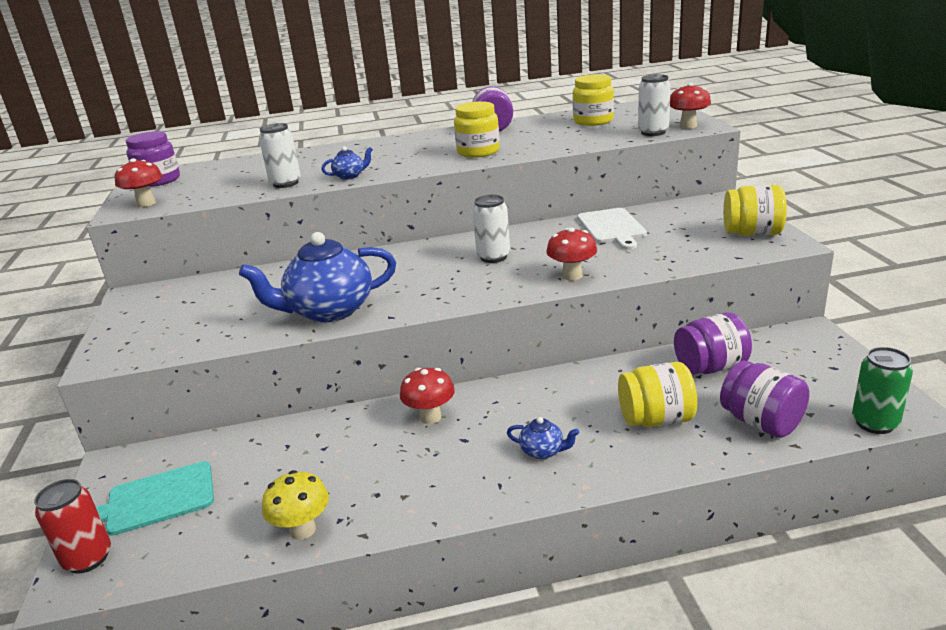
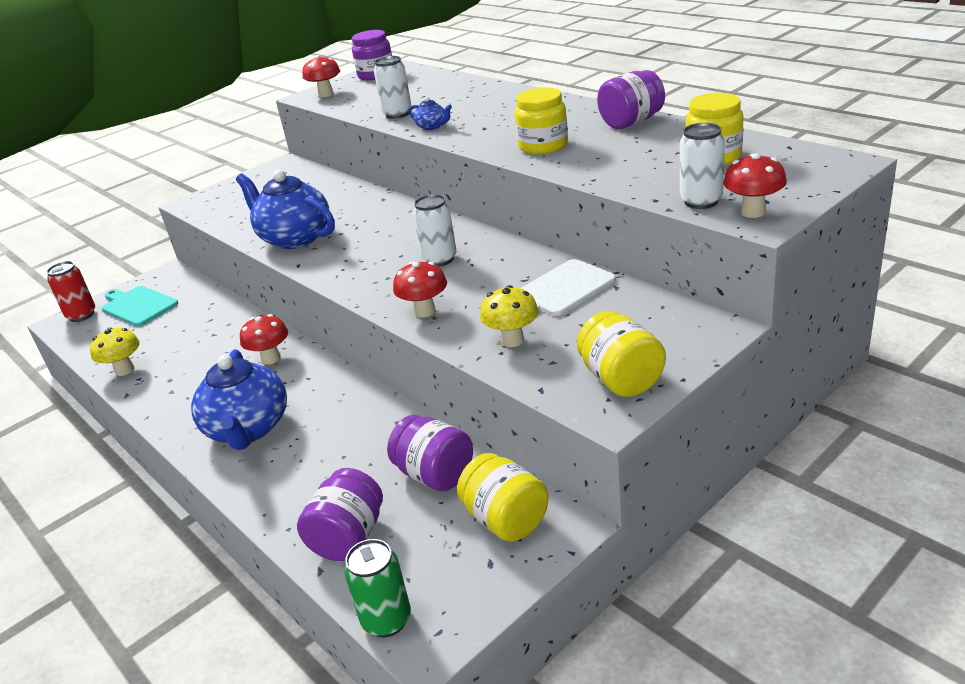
camera: 60 degrees right, 5 degrees up
blue teapot [507,417,579,459] -> blue teapot [191,349,287,450], size x2.33
yellow jar [618,362,697,427] -> yellow jar moved to [457,453,548,542]
none -> yellow mushroom [480,285,539,347]

